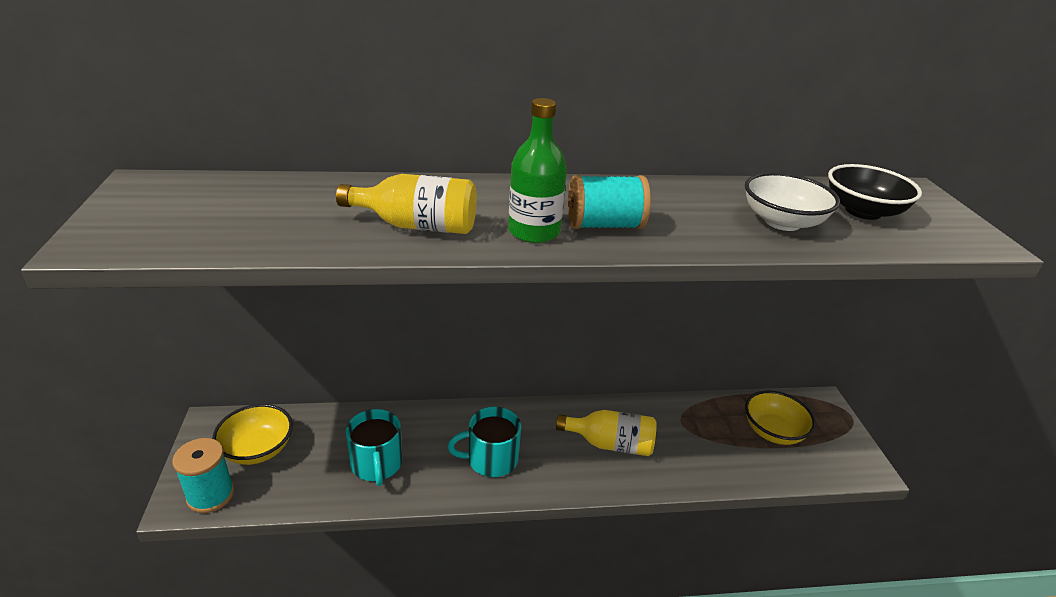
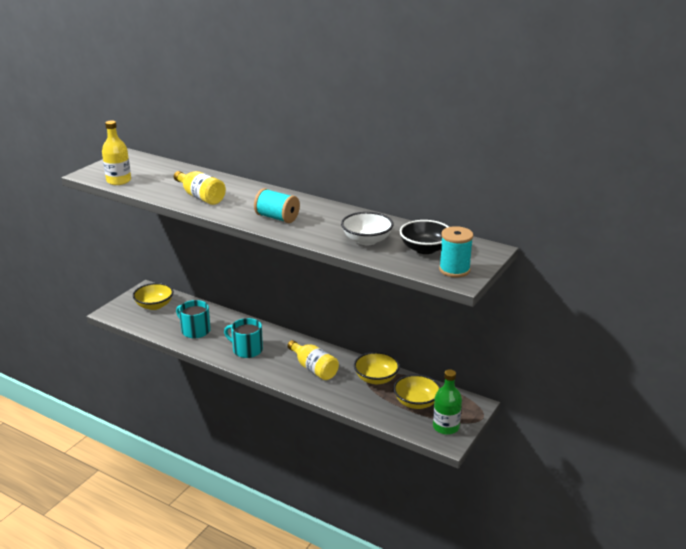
camera: 40 degrees right, 5 degrees down
turquoise spool [172,438,234,513] -> turquoise spool moved to [439,226,473,278]
turquoise mug [345,409,402,486] -> turquoise mug turned 105 degrees clockwise [176,300,211,338]
green bottle [508,98,567,243] -> green bottle moved to [433,369,462,435]
none -> yellow bottle [102,120,131,185]
none -> yellow bowl [354,352,400,384]

